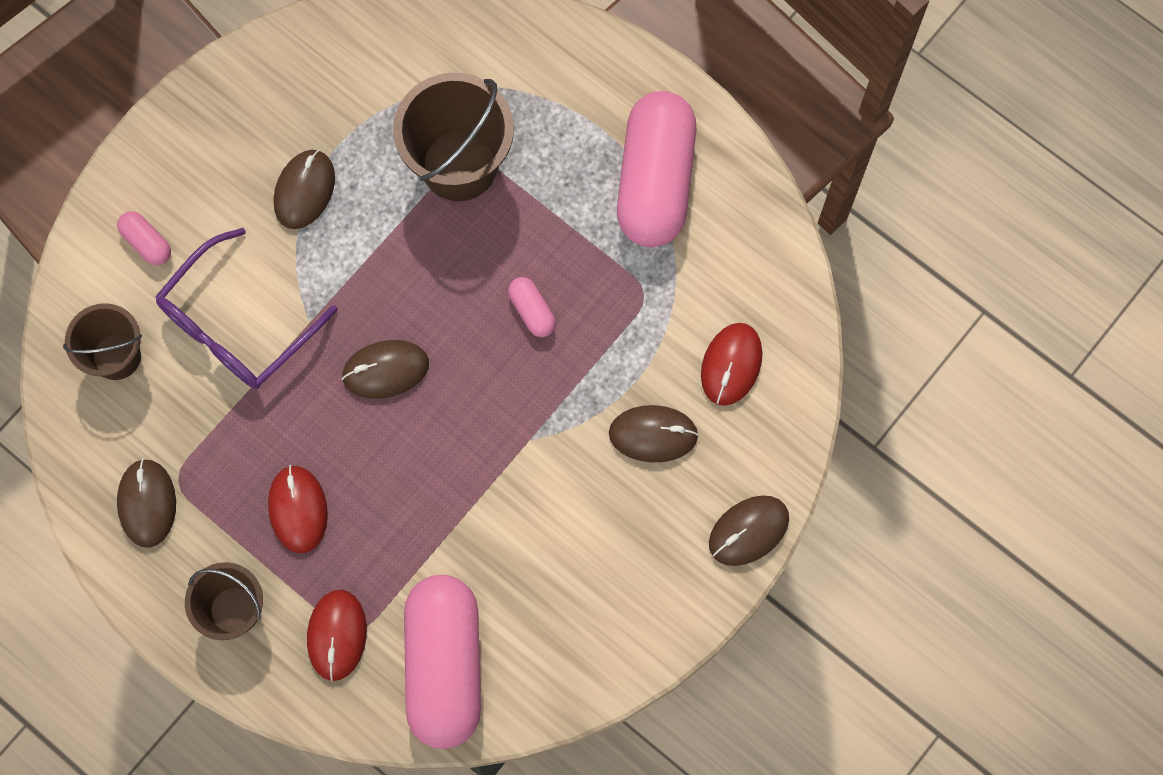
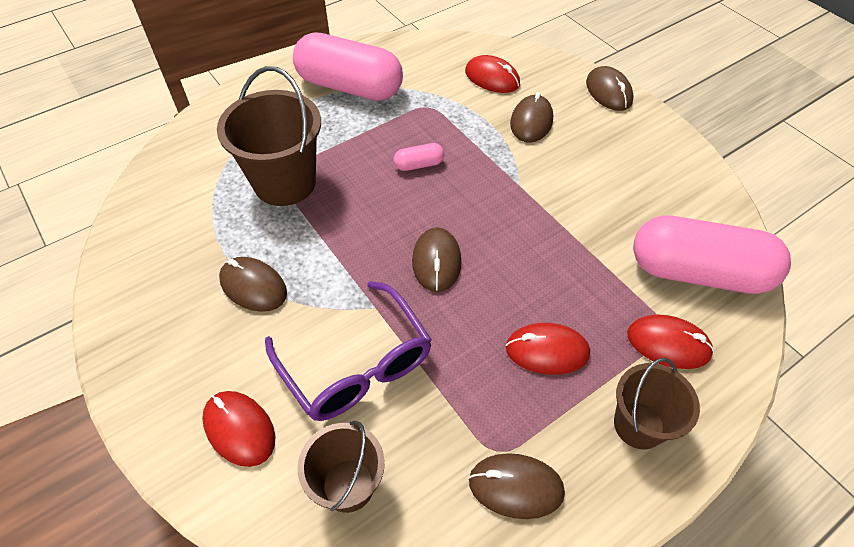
camera: 75 degrees left, 20 degrees down
pink capsule [117,211,171,265] -> red mouse [202,391,275,467]

